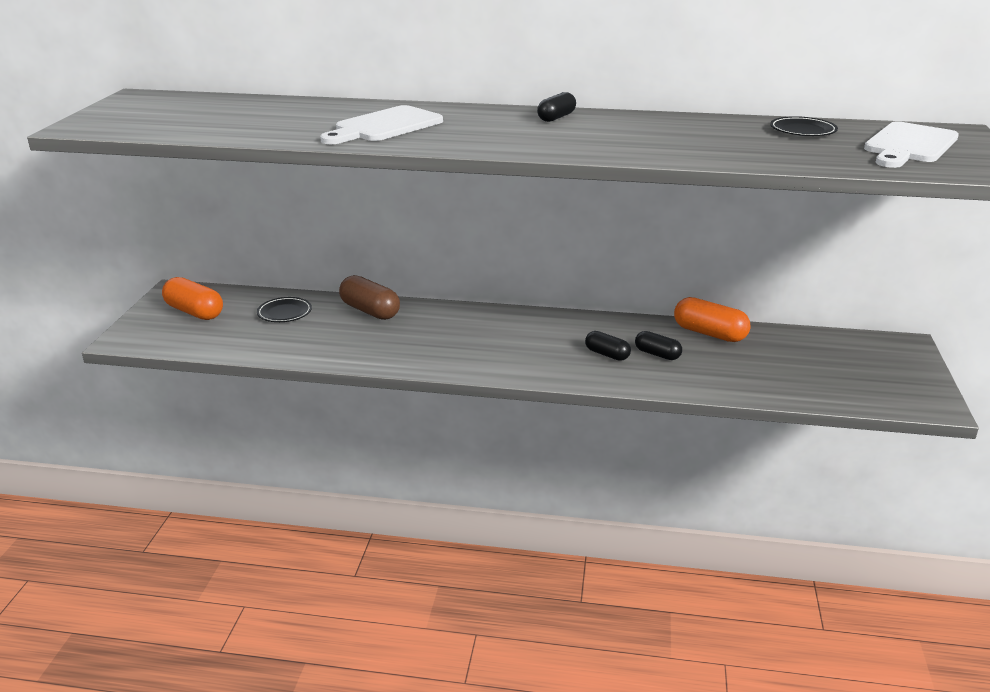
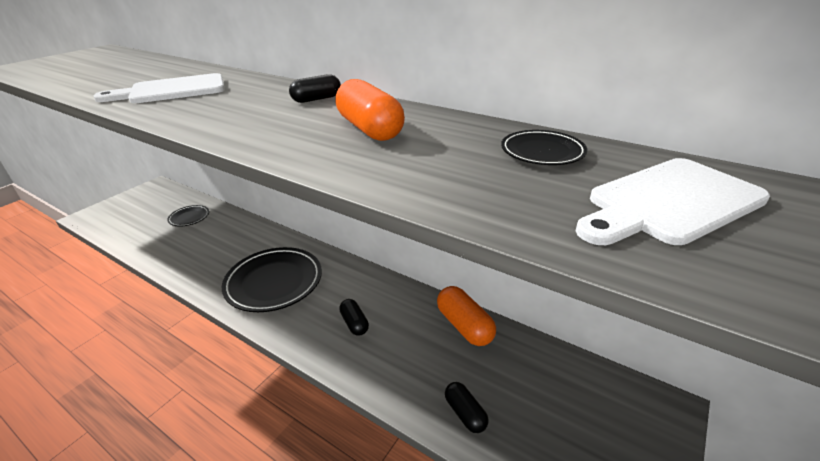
camera: 25 degrees right, 5 degrees up
orange capsule [162,277,223,320] -> orange capsule moved to [335,79,405,141]
brown capsule [339,275,400,320] -> none
black capsule [635,331,682,360] -> black capsule moved to [445,382,489,433]
none -> black plate [222,247,322,312]

